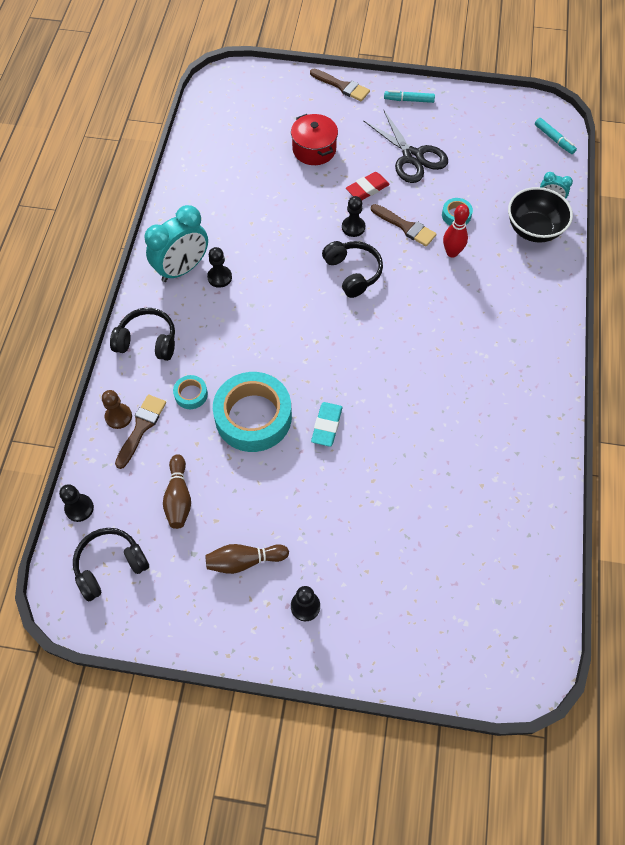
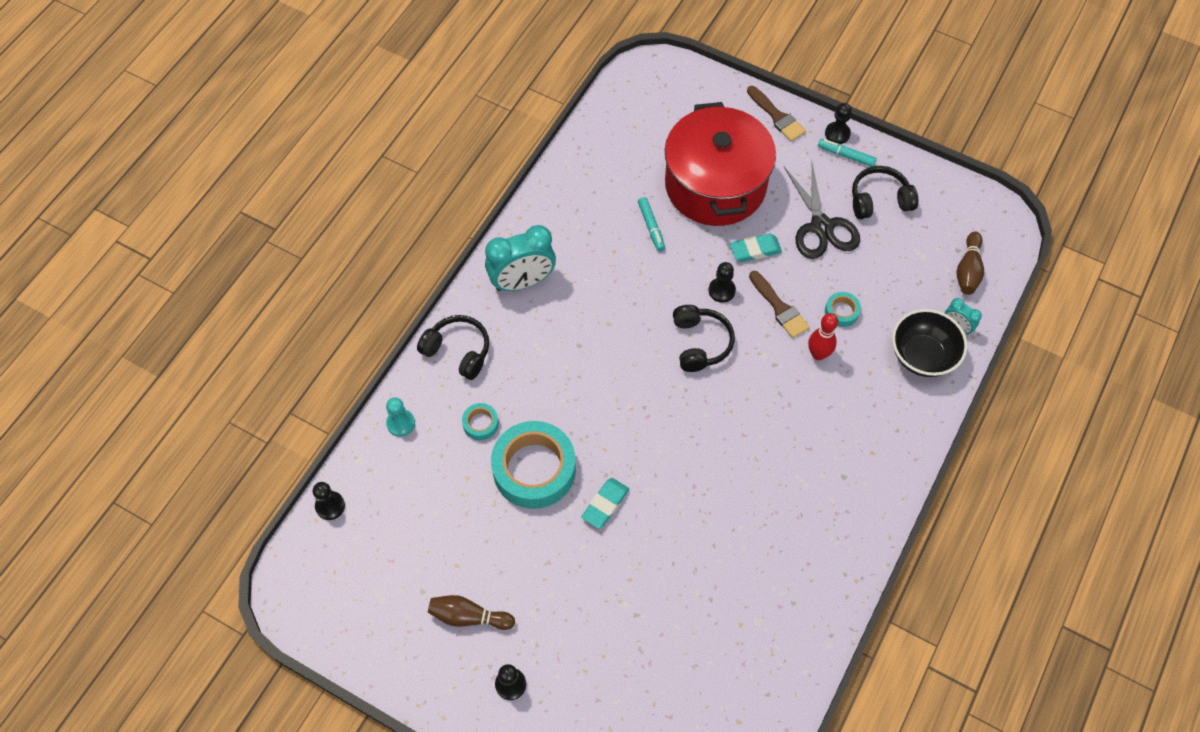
camera: 20 degrees right, 0 degrees up
black headphones [73,528,149,601] -> black headphones moved to [852,166,918,219]
brown pawn [102,390,132,429] -> turquoise pawn [386,397,415,437]
brown brush [115,395,166,469] -> none
brown bowling pin [163,454,191,529] -> brown bowling pin moved to [956,231,984,295]
black pawn [207,247,232,288] -> black pawn moved to [825,103,852,144]
red pot [291,114,338,165] -> red pot [665,102,776,226], size x2.01
red eraser [346,172,390,200] -> turquoise eraser [730,234,782,262]
turquoise marker [535,118,577,154] -> turquoise marker moved to [638,197,665,251]

